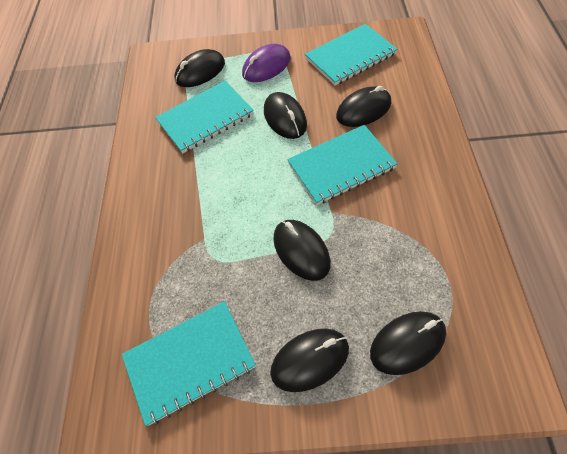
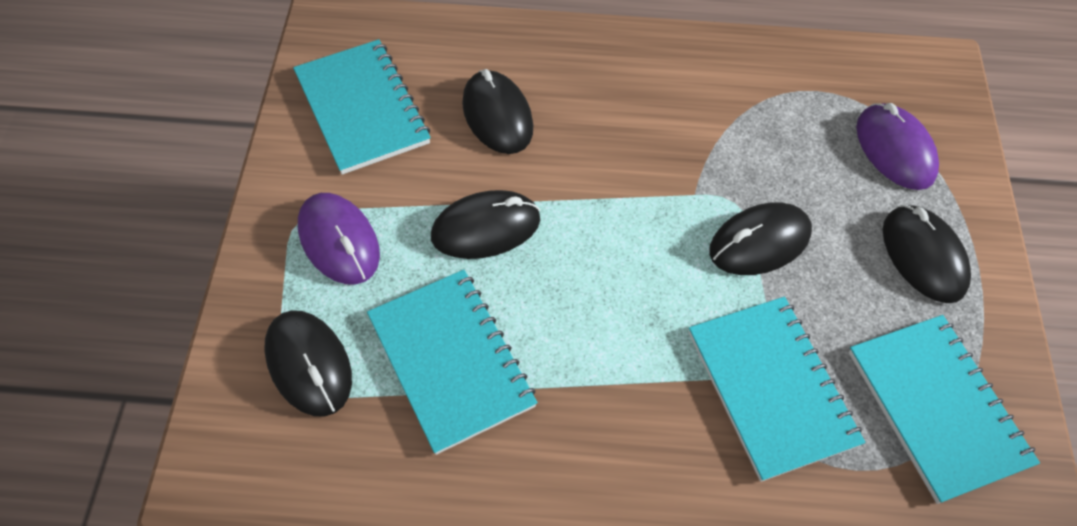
camera: 90 degrees left, 0 degrees up
turquoise notebook [287,125,398,205] -> turquoise notebook moved to [689,297,865,482]
black mouse [370,311,446,375] -> purple mouse [856,103,939,190]

